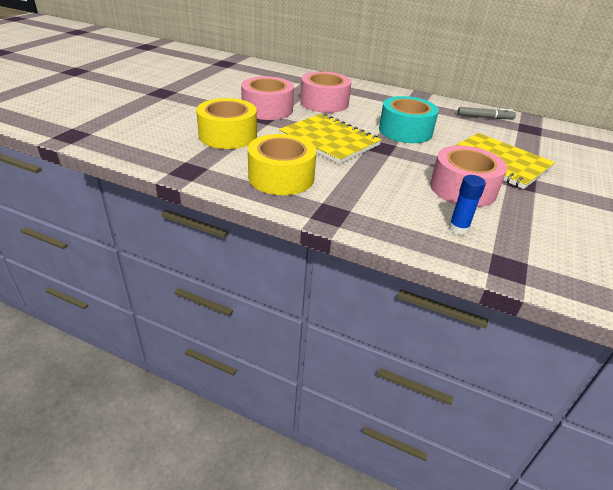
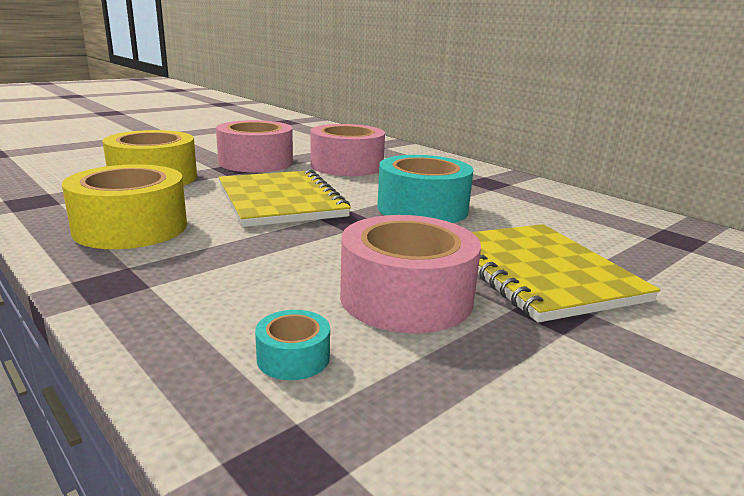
camera: 25 degrees right, 15 degrees down
blue glue stick [449,175,486,235] -> turquoise tape [255,310,330,380]
grey marker [457,107,516,119] -> none

